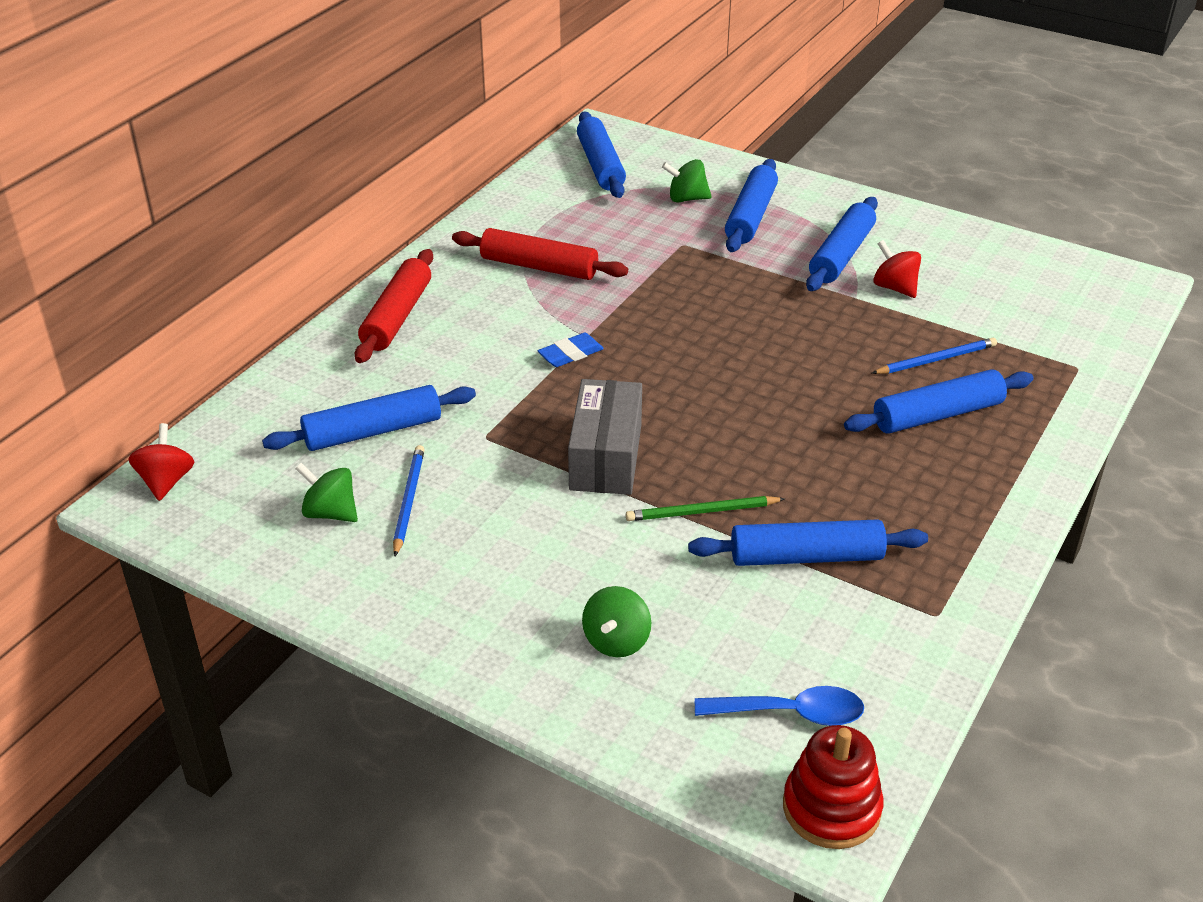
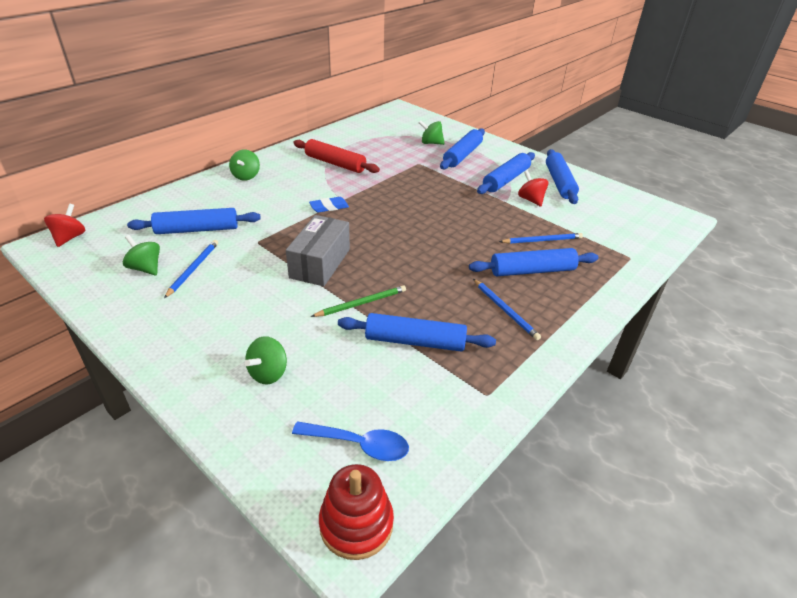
camera: 10 degrees right, 0 degrees up
red rolling pin [355,249,433,363] -> green spinning top [229,149,260,181]
blue rolling pin [577,112,626,198] -> blue rolling pin moved to [546,149,579,204]
green pencil [626,496,785,521] -> green pencil turned 150 degrees clockwise [311,285,406,317]
none -> blue pencil [473,279,541,340]

